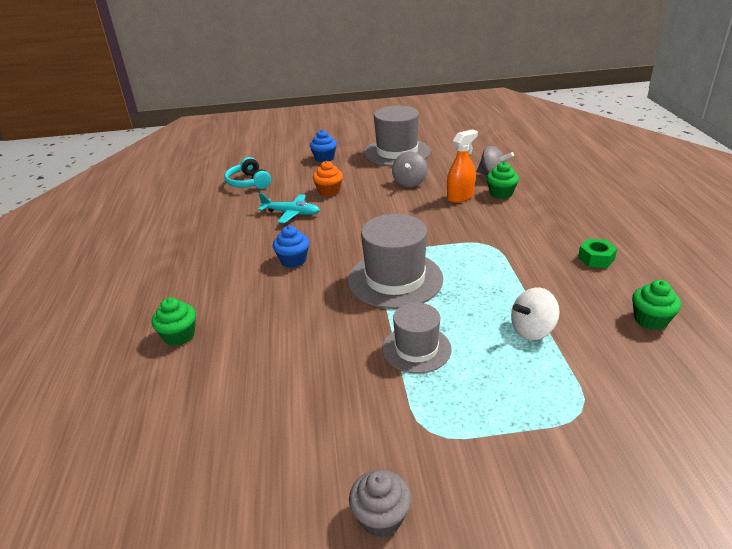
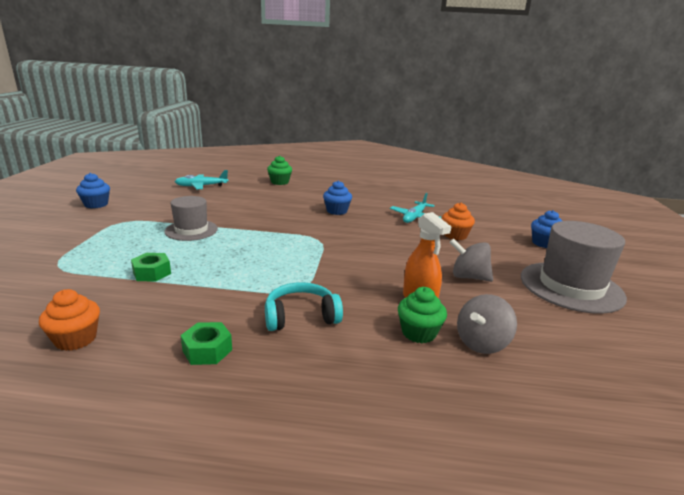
camera: 100 degrees right, 10 degrees down
turquoise headphones [224,157,271,189] -> turquoise headphones moved to [265,282,343,331]
grey hat [348,214,443,309] -> none
grey cupcake [349,470,411,538] -> blue cupcake [76,173,110,208]
white spinning top [511,288,559,340] -> green nut [131,253,171,282]
green cupcake [632,280,681,330] -> orange cupcake [39,289,100,351]
none -> turquoise plane [174,170,228,189]

